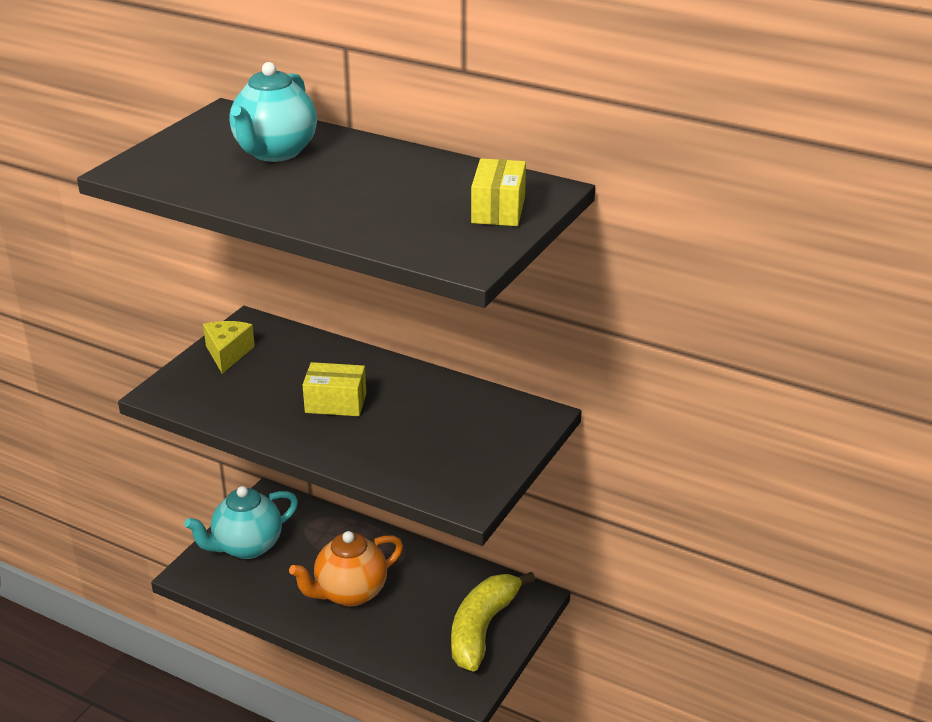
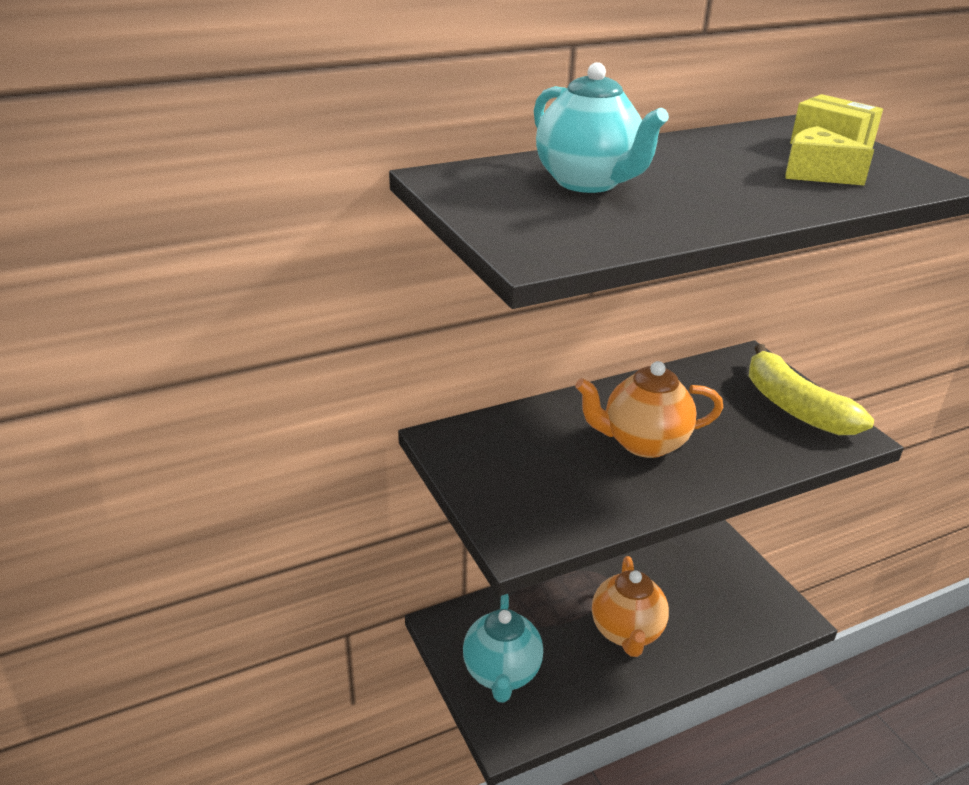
camera: 55 degrees left, 0 degrees up
yellow cheese [203,321,255,374] -> yellow cheese moved to [785,126,874,185]
yellow box [303,362,366,416] -> orange teapot [575,361,723,458]
yellow banana [451,572,535,672] -> yellow banana moved to [749,344,874,435]

